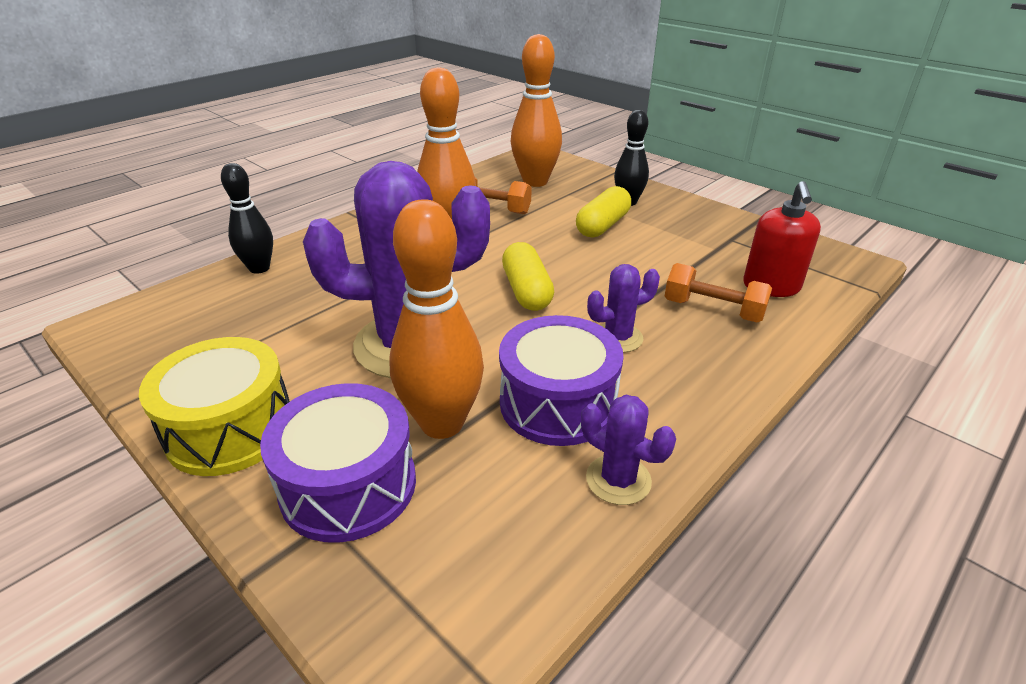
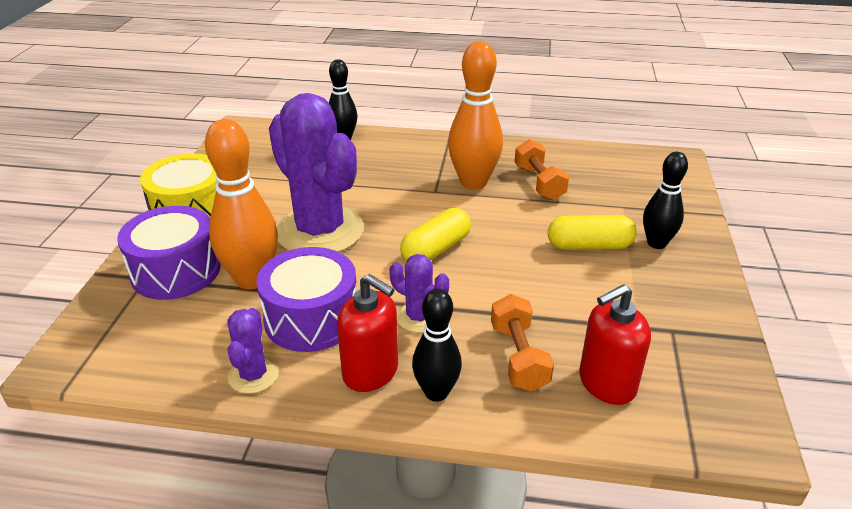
camera: 55 degrees right, 0 degrees up
orange bowling pin [511,34,562,187] -> none
none -> red soap dispenser [337,274,398,392]
none -> black bowling pin [412,289,462,402]

